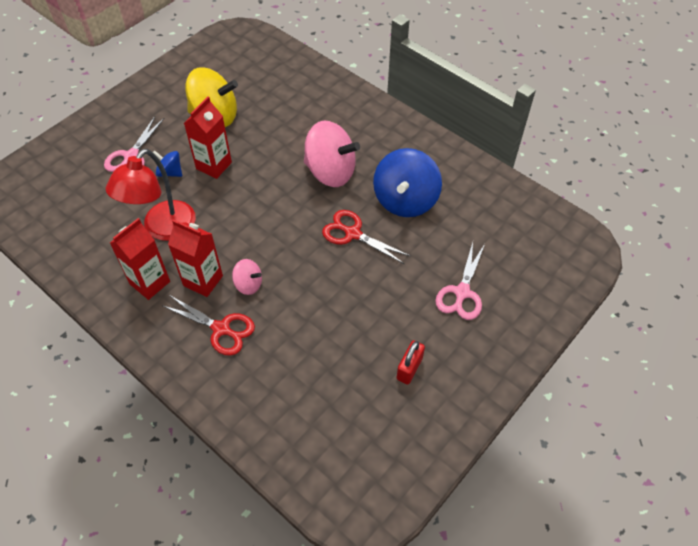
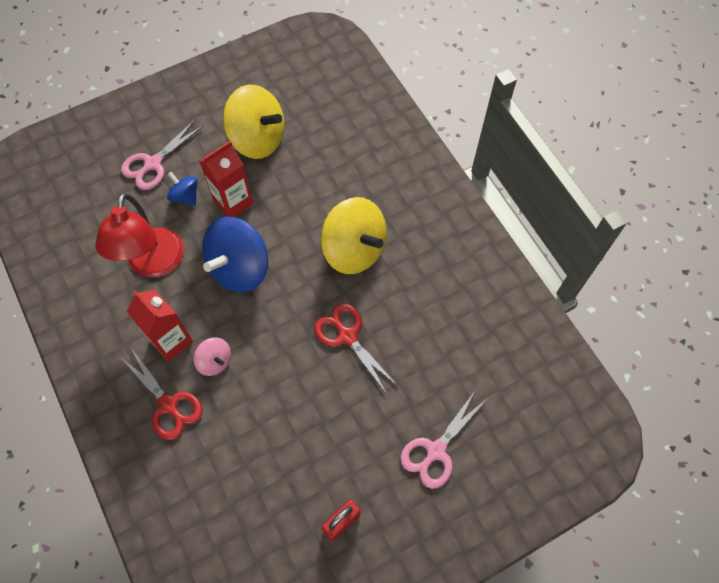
camera: 20 degrees right, 10 degrees up
red lamp [106,149,196,241] -> red lamp turned 45 degrees counterclockwise [95,193,183,278]
red carton [110,218,170,300] -> none
pink spinning top [304,121,360,187] -> yellow spinning top [321,197,387,274]
blue spinning top [373,148,442,217] -> blue spinning top moved to [202,217,268,293]

